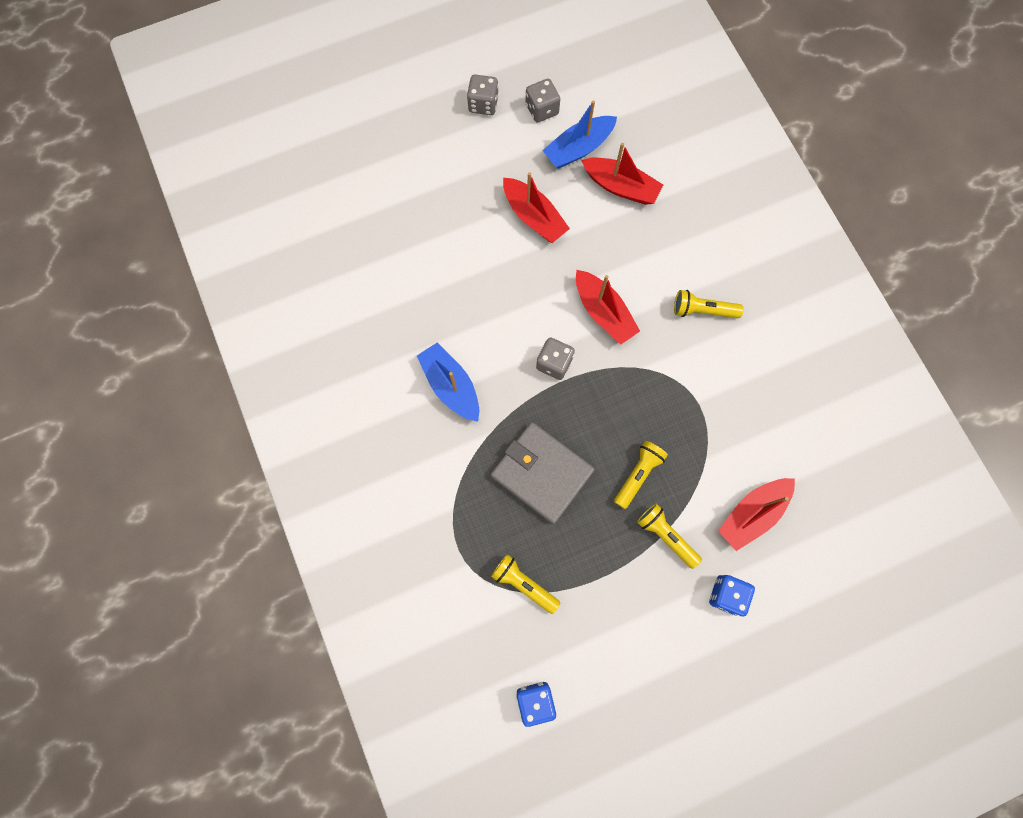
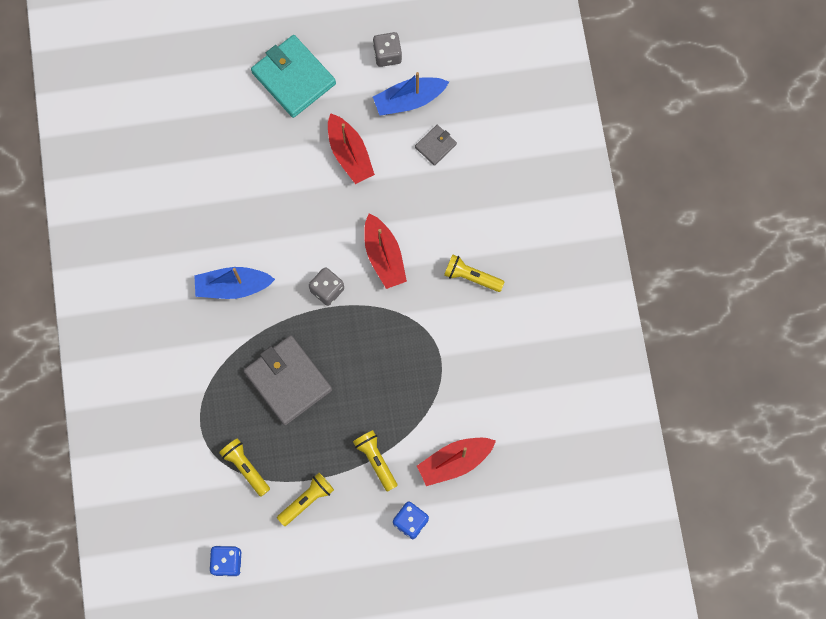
camera: 15 degrees right, 0 degrees up
blue boat [417,343,479,422] -> blue boat turned 75 degrees counterclockwise [194,267,275,299]
grey dice [467,74,499,115] -> none
red boat [581,143,663,205] -> grey wallet [415,125,457,166]
yellow flashlight [614,441,668,509] -> yellow flashlight moved to [277,473,334,526]
none -> turquoise wallet [251,35,336,118]

